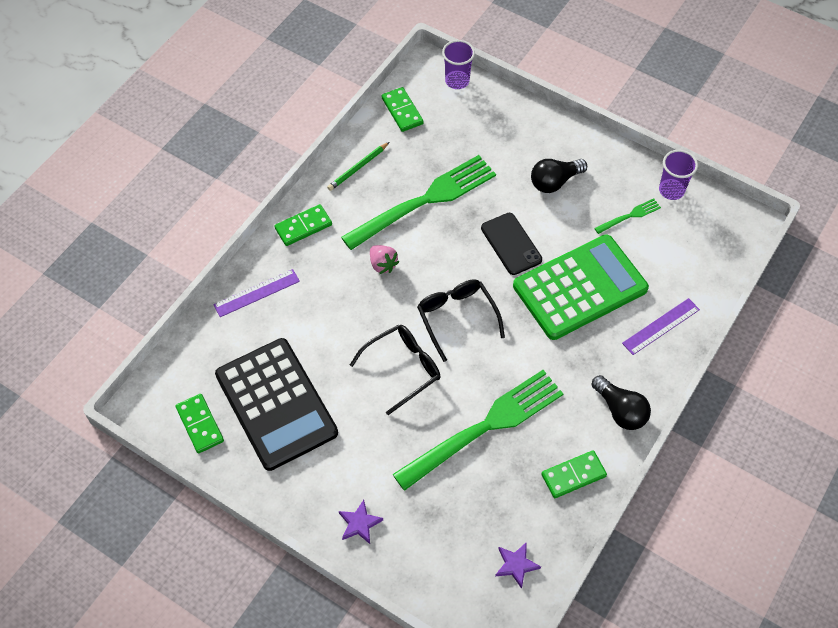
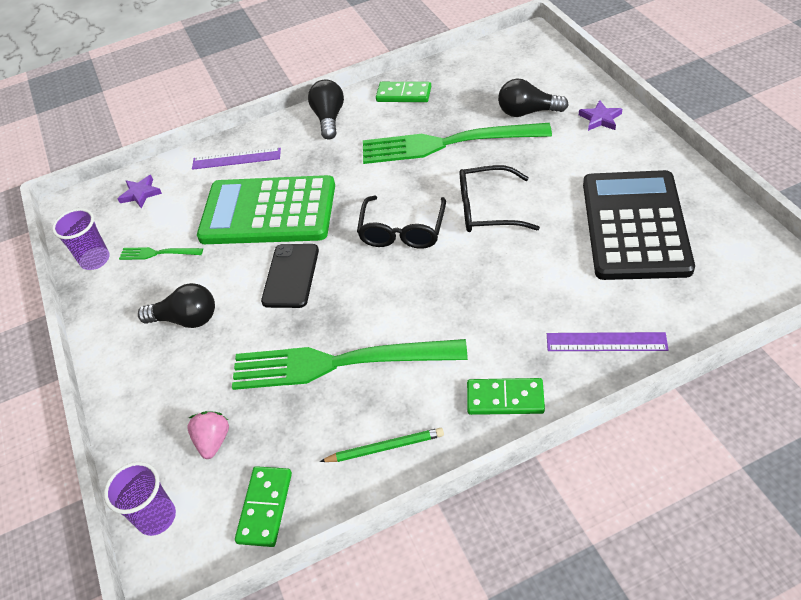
camera: 140 degrees left, 10 degrees down
green domino [176,394,224,453] -> none
pink strawberry [370,245,399,274] -> pink strawberry moved to [187,411,229,459]
purple star [495,542,541,589] -> purple star moved to [118,175,162,208]
none -> black light bulb [498,79,569,117]

